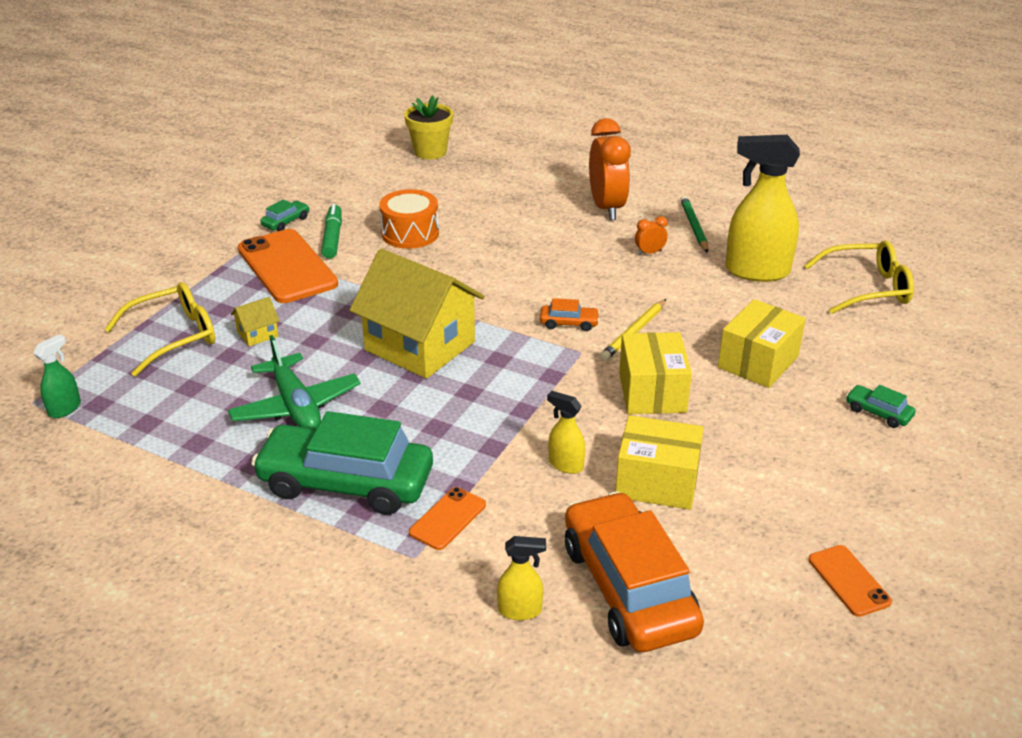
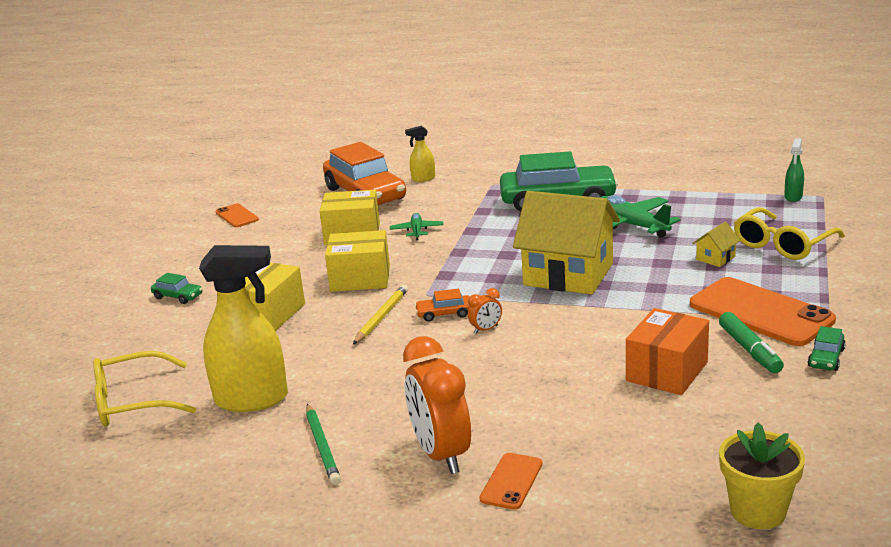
camera: 170 degrees right, 10 degrees down
orange drum [379,189,439,249] -> orange box [626,308,709,395]
orange phone [409,487,486,550] -> orange phone moved to [479,453,543,510]
yellow spray bottle [547,391,585,474] -> green plane [390,213,443,240]
yellow box [619,332,692,414] -> yellow box turned 75 degrees counterclockwise [325,230,390,292]
orange clock [635,216,667,255] -> orange clock moved to [468,288,502,334]

